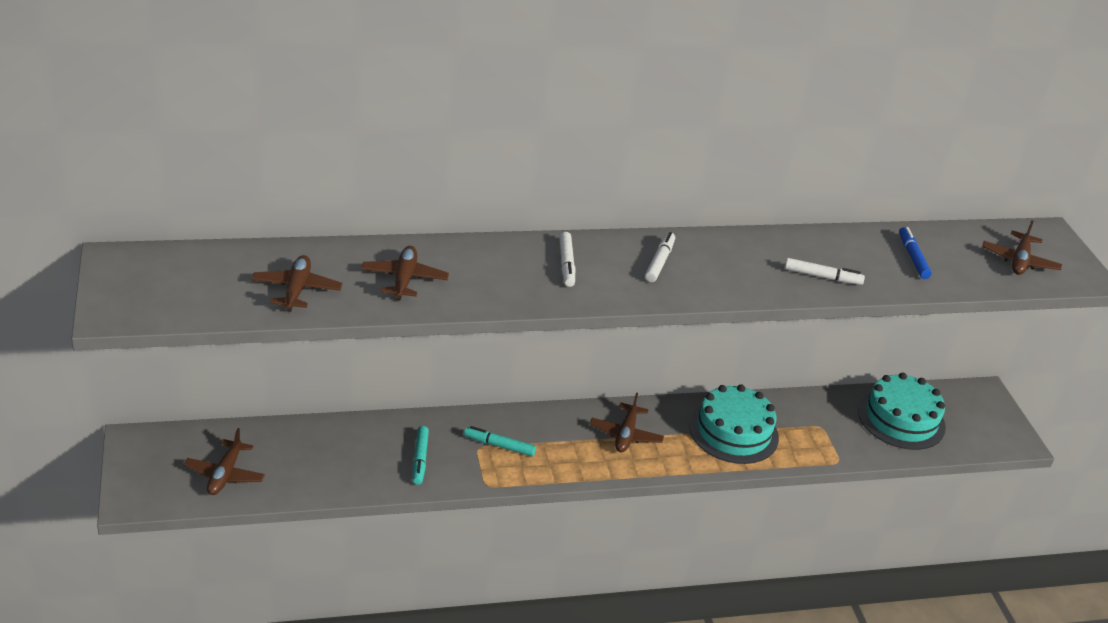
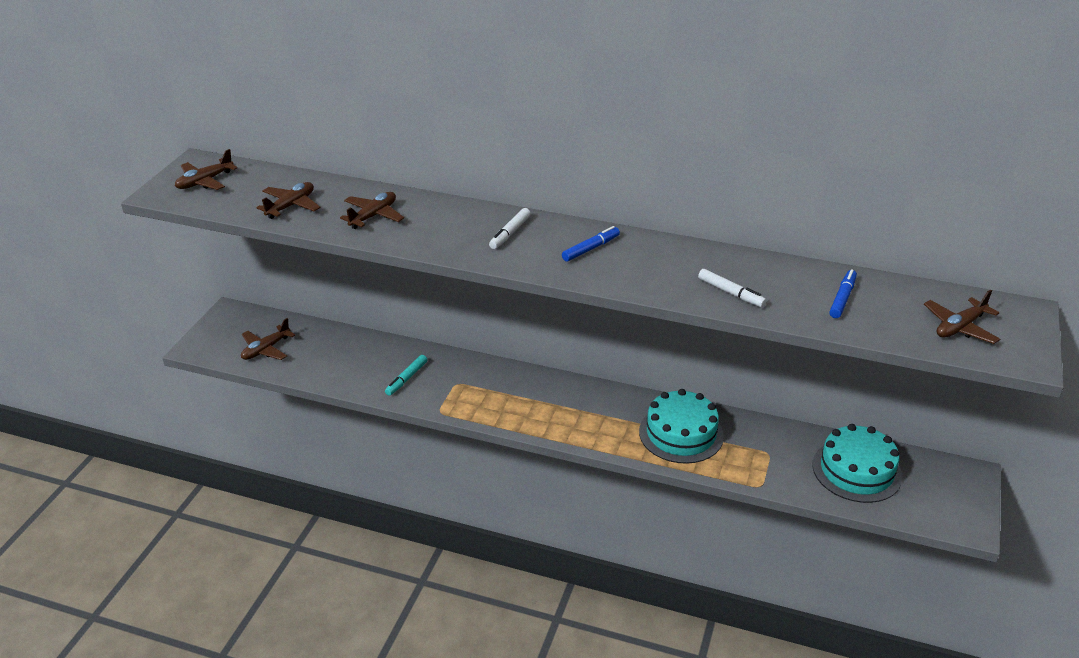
camera: 35 degrees right, 0 degrees up
turquoise marker [464,426,536,456] -> none
brown plane [590,393,664,452] -> brown plane moved to [175,149,237,190]
white marker [645,232,675,282] -> blue marker [562,226,620,262]

